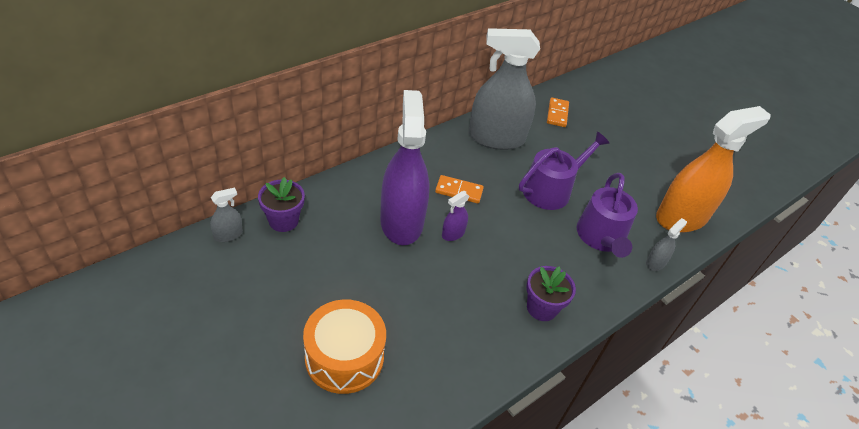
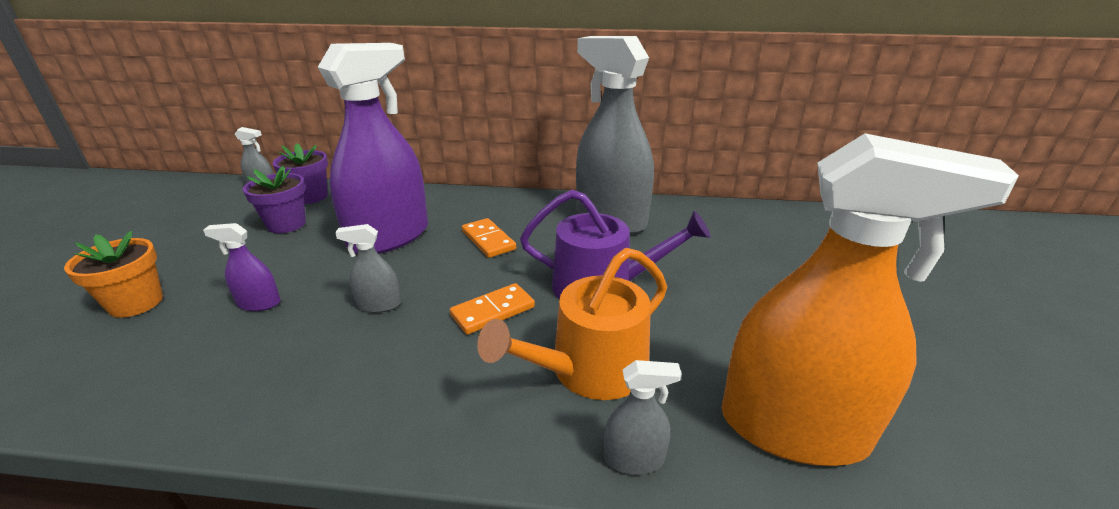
camera: 50 degrees right, 15 degrees down
orange drum [303,299,386,394] -> orange flower pot [64,231,163,318]
purple spray bottle [442,191,470,241] -> purple spray bottle moved to [203,223,280,311]
purple flower pot [526,266,576,321] -> purple flower pot moved to [242,166,306,233]
orange domino [547,97,569,127] -> orange domino moved to [450,283,535,335]
purple watering can [577,173,638,258] -> orange watering can [477,248,667,400]
none -> grey spray bottle [335,224,401,313]

